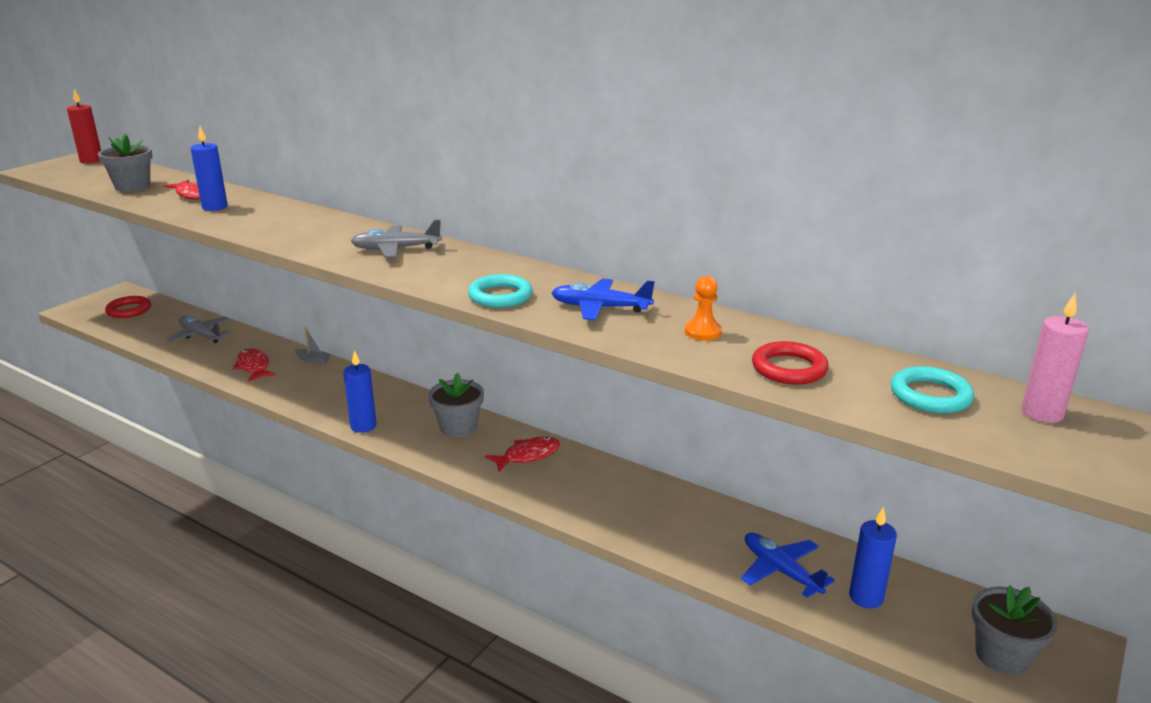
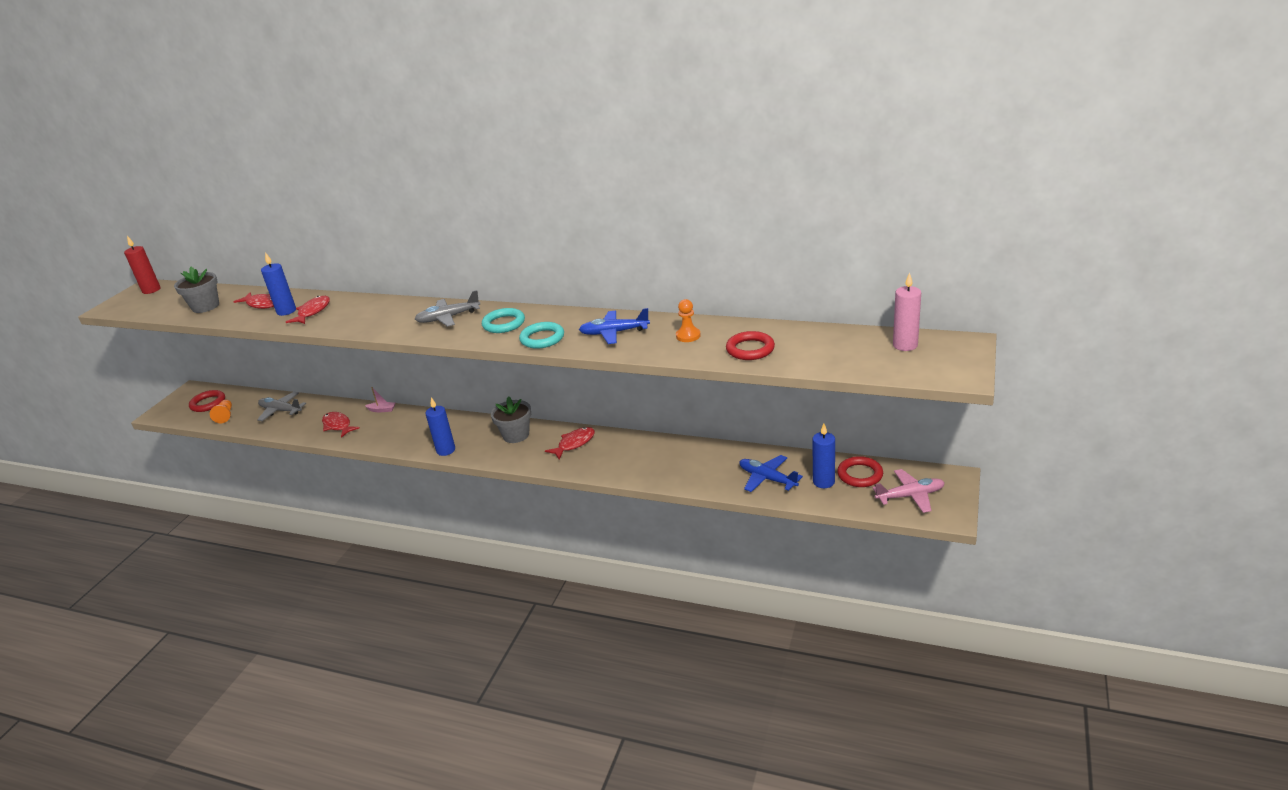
camera: 10 degrees left, 5 degrees up
grey boat [295,327,331,364] -> pink boat [365,387,395,412]
turquoise ring [891,366,974,413] -> turquoise ring moved to [482,308,525,333]
grey flower pot [972,586,1058,675] -> pink plane [872,469,945,513]
none -> orange pawn [210,400,232,423]
none -> red fish [286,296,330,324]
none -> red ring [837,456,883,487]

